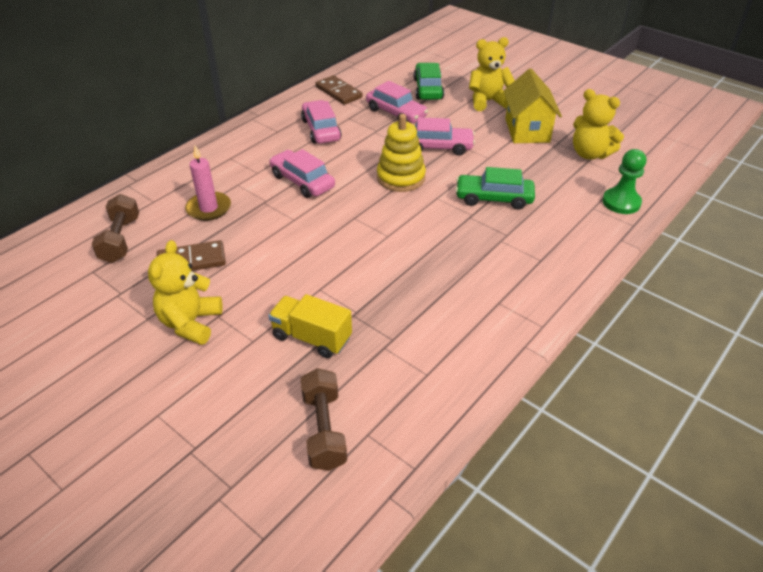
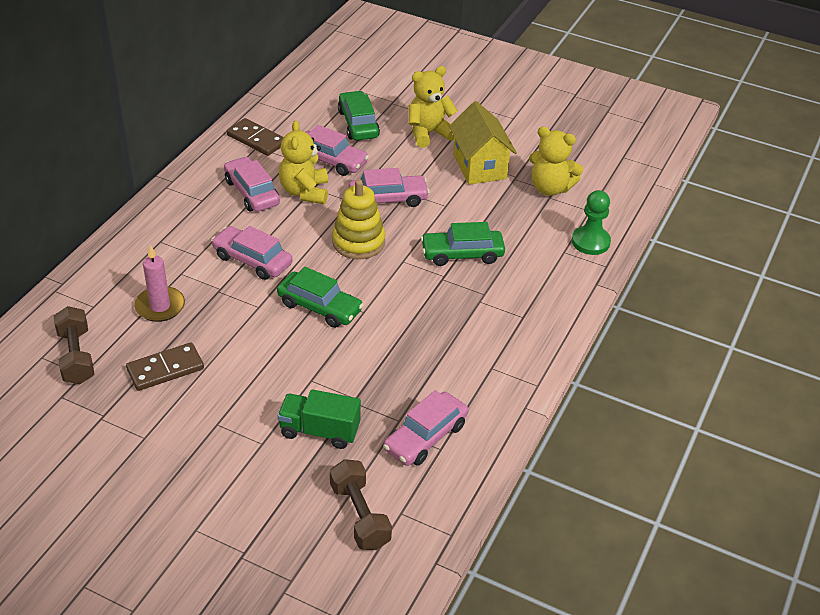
camera: 15 degrees left, 0 degrees up
yellow teddy bear [148,240,223,345] -> yellow teddy bear moved to [279,120,328,204]
yellow truck [268,294,352,358] -> green truck [278,389,361,449]
none -> green car [277,267,363,328]
none -> pink car [383,390,468,466]

